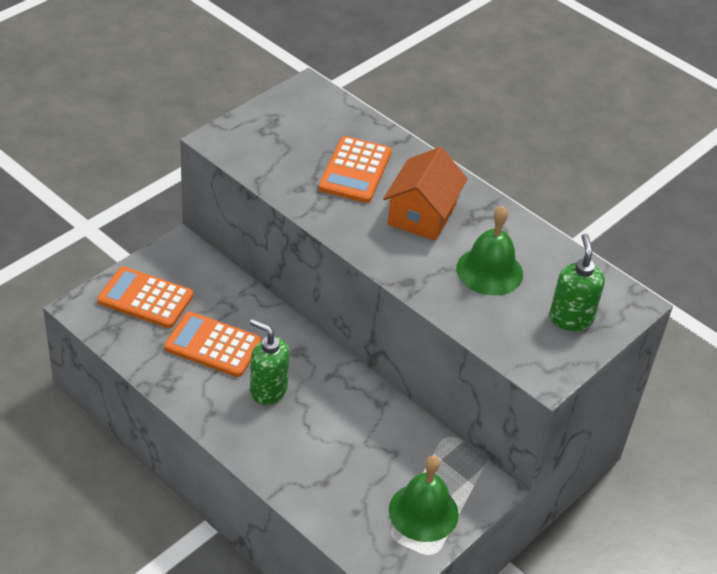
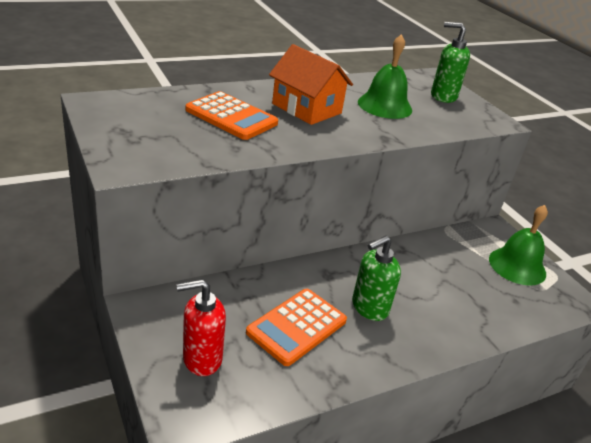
camera: 70 degrees left, 10 degrees down
orange calculator [98,267,193,328] -> red soap dispenser [176,279,226,376]

